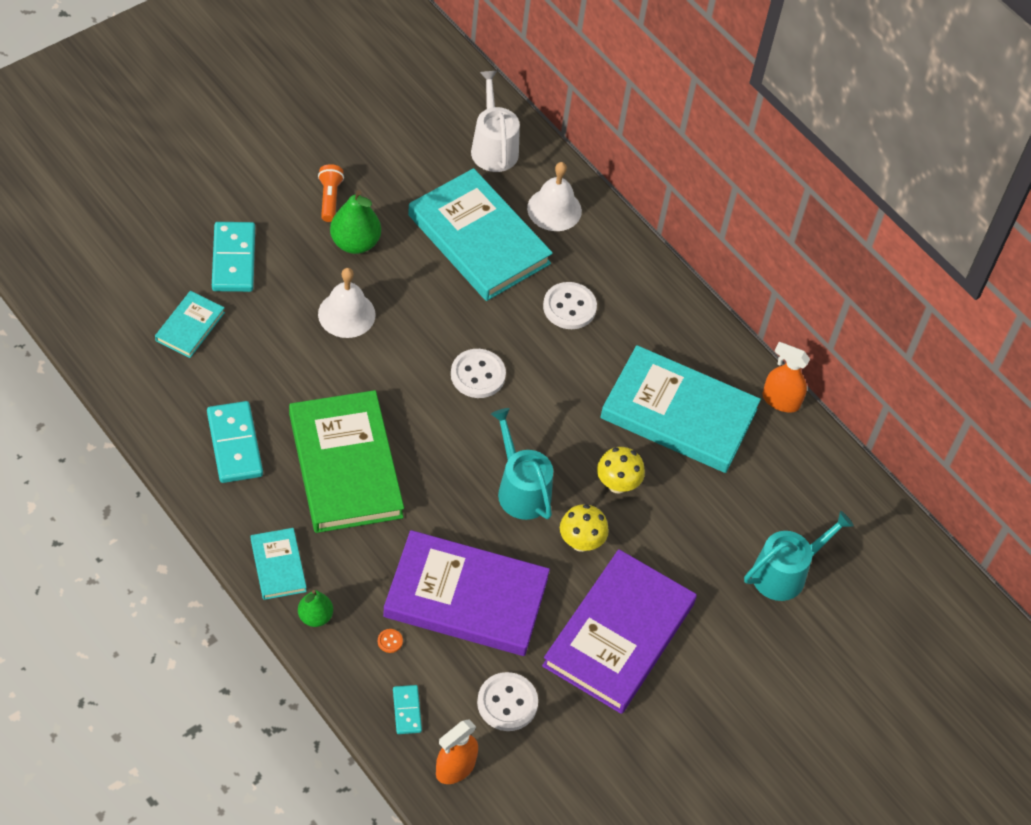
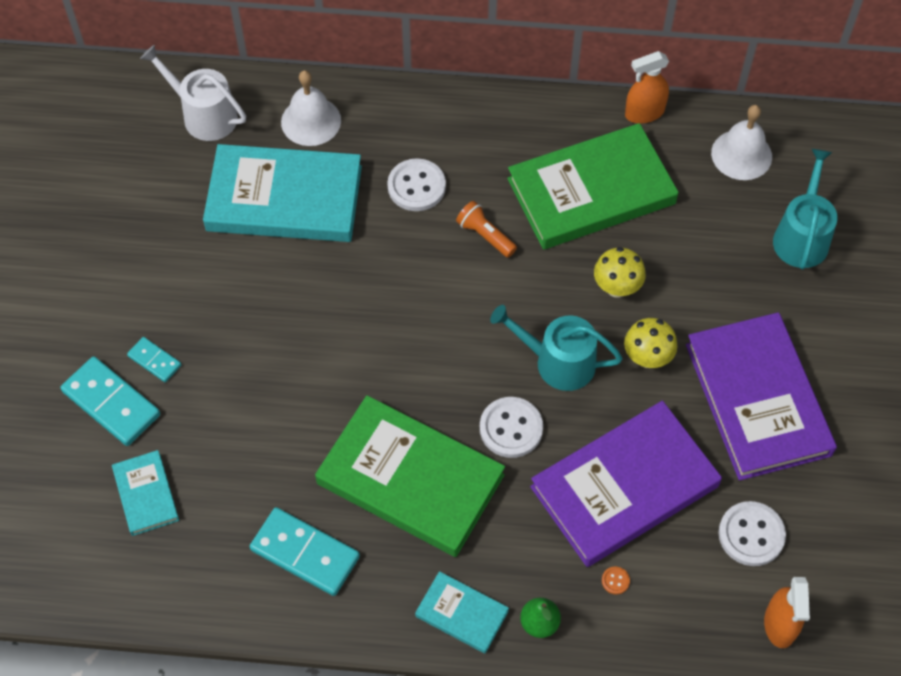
camera: 40 degrees left, 5 degrees up
orange flashlight [318,164,344,222] -> orange flashlight moved to [456,201,517,257]
white bell [318,268,376,338] -> white bell moved to [711,105,772,180]
green pear [330,190,381,254] -> none
turquoise domino [393,685,422,734] -> turquoise domino moved to [127,337,181,382]
white button [451,349,506,398] -> white button moved to [480,397,543,458]
turquoise book [600,345,761,473] -> green book [507,123,679,249]

